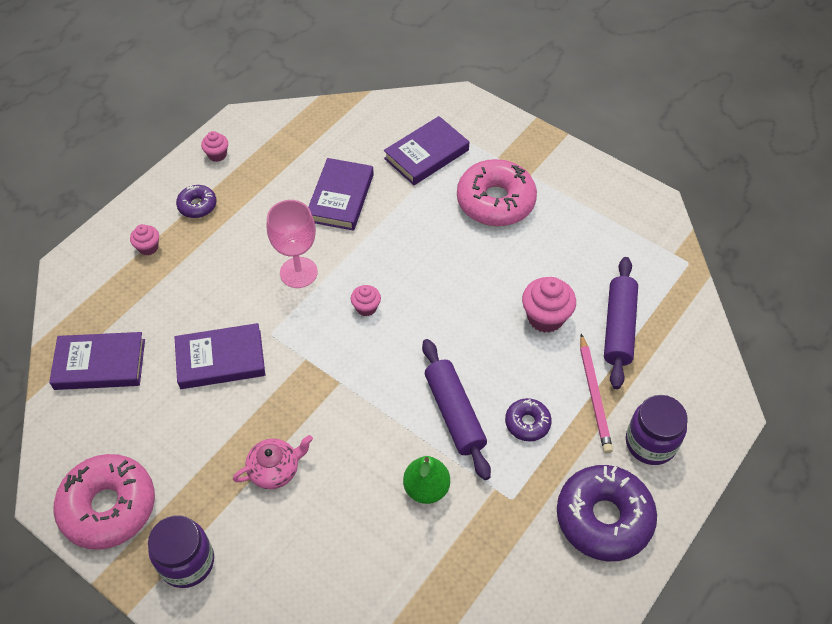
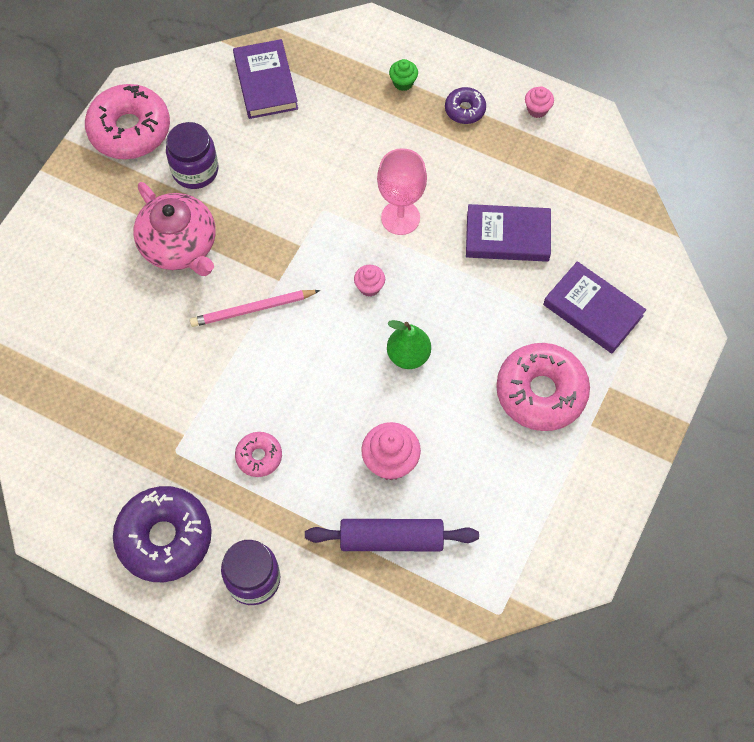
camera: 80 degrees right, 10 degrees up
pink cupcake [130,224,159,255] -> green cupcake [389,59,418,91]
purple jar [148,515,214,588] -> purple jar moved to [166,122,218,189]
purple book [175,323,265,389] -> none
pink teapot [233,435,313,489] -> pink teapot [133,182,216,276], size x1.69
green pear [403,456,450,504] -> green pear moved to [387,320,431,369]
purple rolling pin [422,339,491,480] -> none
purple donut [505,398,552,441] -> pink donut [235,432,282,477]
pink pencil [580,334,613,453] -> pink pencil moved to [190,290,320,327]

